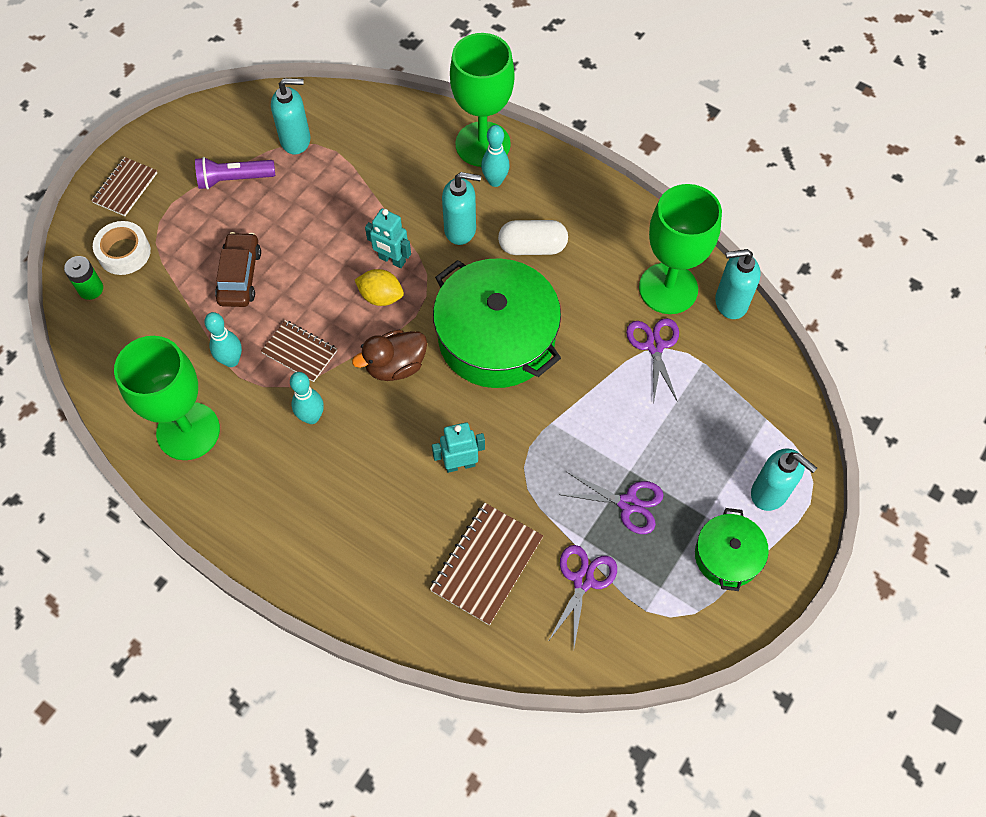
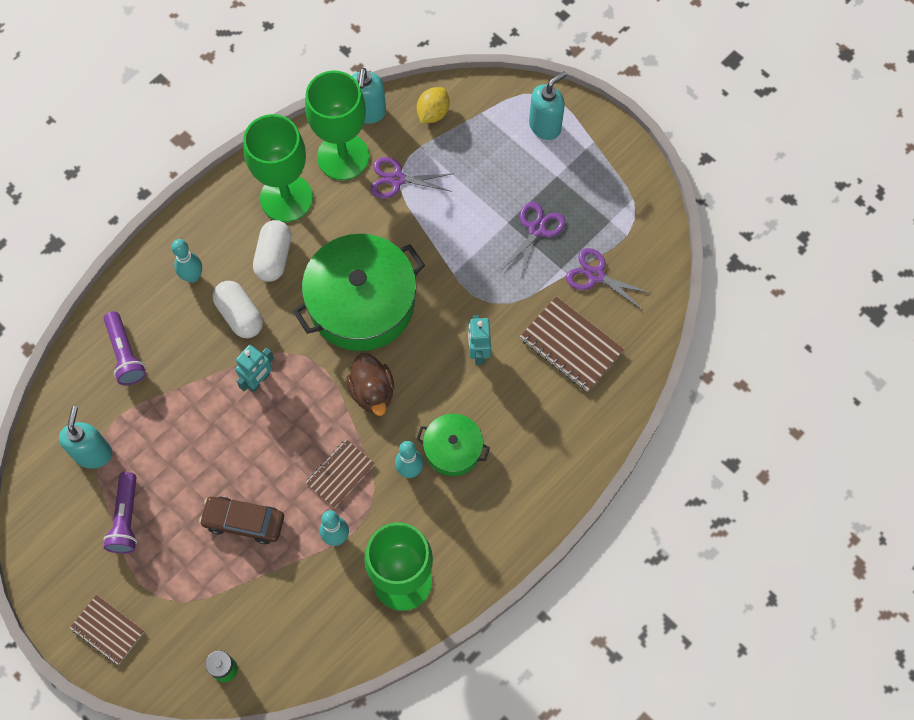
camera: 80 degrees left, 5 degrees up
white tape [93,221,151,275] -> none
yellow lemon [355,269,404,306] -> yellow lemon moved to [417,87,450,123]
turquoise soap dispenser [442,172,481,245] -> white capsule [213,281,263,338]
green goblet [450,33,515,167] -> green goblet moved to [243,114,313,222]
green pot [695,508,769,591] -> green pot moved to [416,414,490,476]
none -> purple flashlight [104,311,146,385]

